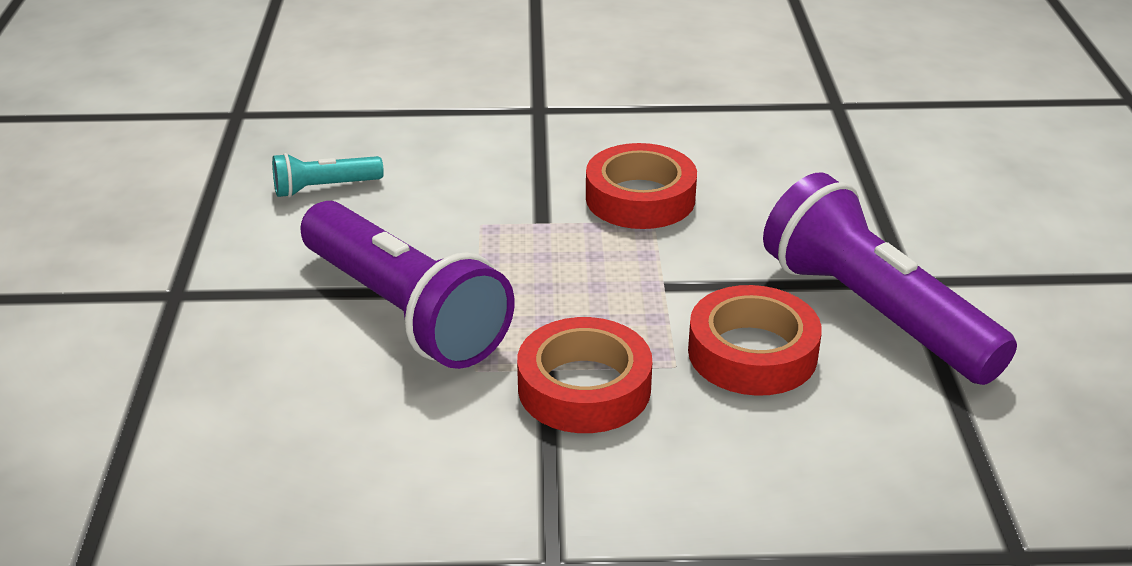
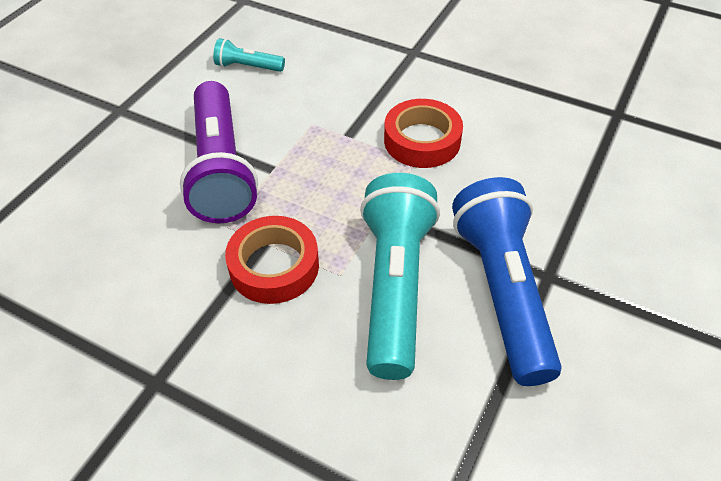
camera: 30 degrees right, 15 degrees up
red tape [688,285,822,396] -> turquoise flashlight [360,173,440,380]
purple flashlight [763,172,1017,385] -> blue flashlight [452,177,562,386]

